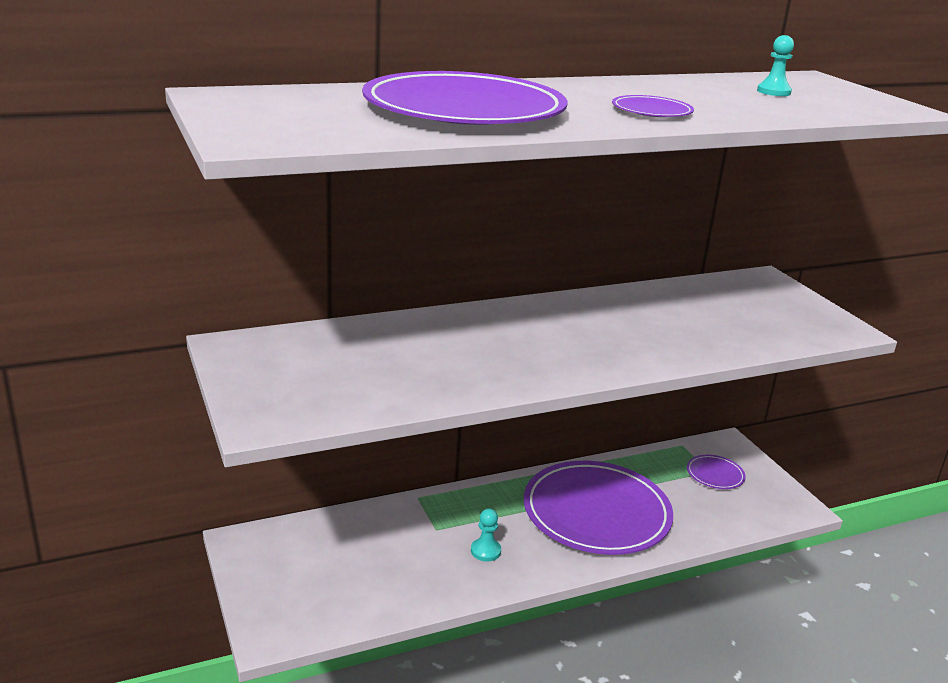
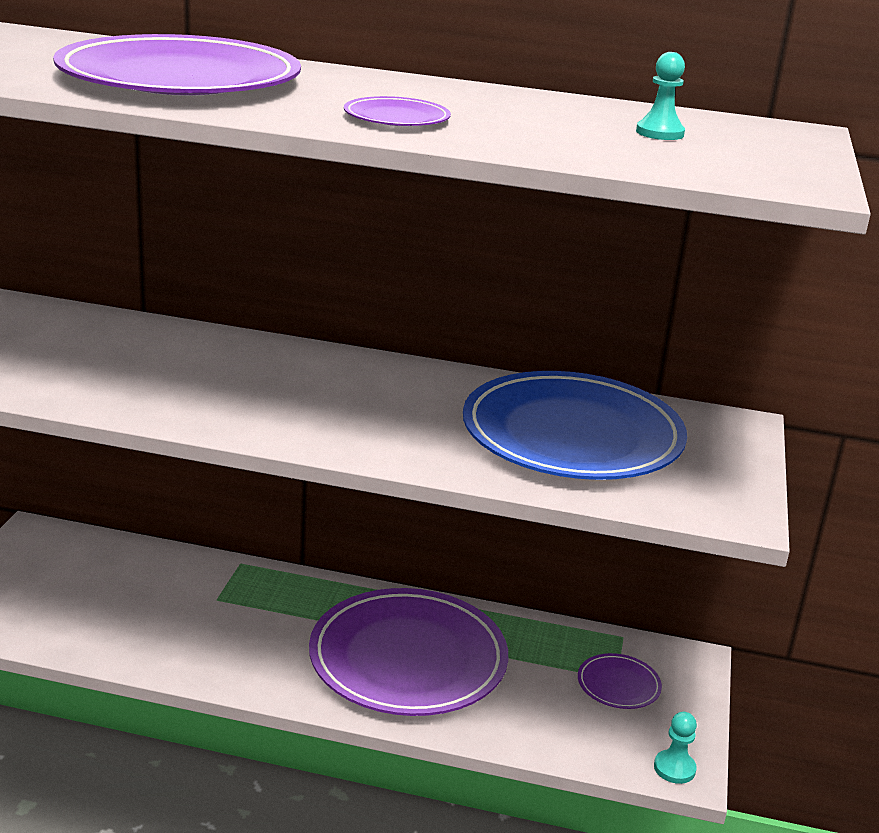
camera: 35 degrees right, 0 degrees up
turquoise pawn [471,509,501,562] -> turquoise pawn moved to [654,712,697,784]
none -> blue plate [463,371,687,480]

